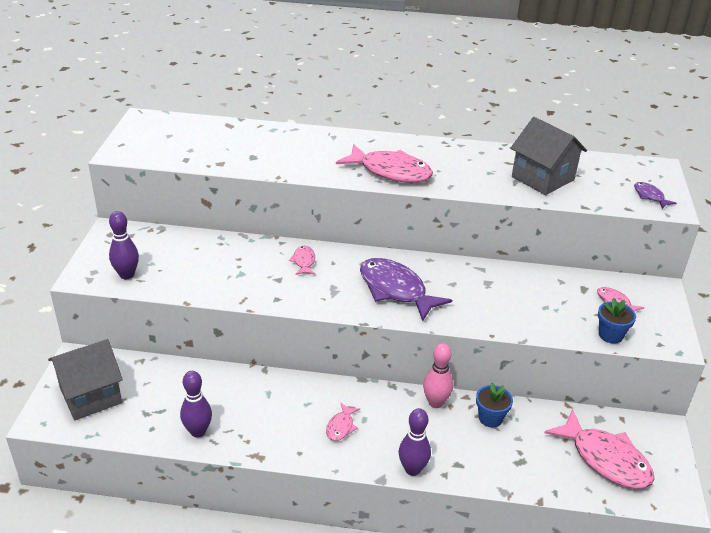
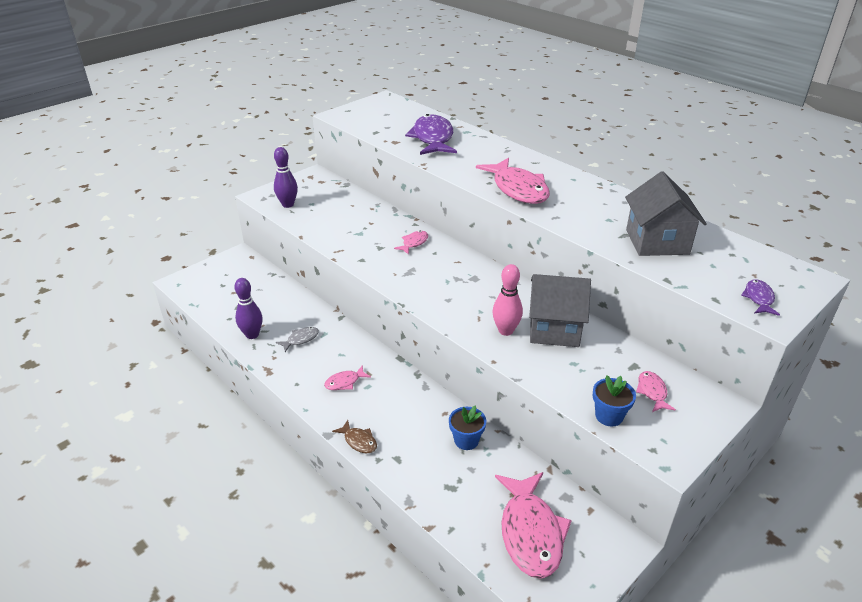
camera: 40 degrees right, 0 degrees up
grey house [48,339,123,420] -> grey house moved to [529,274,591,347]
purple fish [360,258,452,321] -> purple fish moved to [405,114,457,155]
purple bowling pin [399,408,431,476] -> brown fish [332,420,377,453]
pink bowling pin [423,343,453,408] -> pink bowling pin moved to [492,264,523,336]
none -> grey fish [276,327,319,352]

